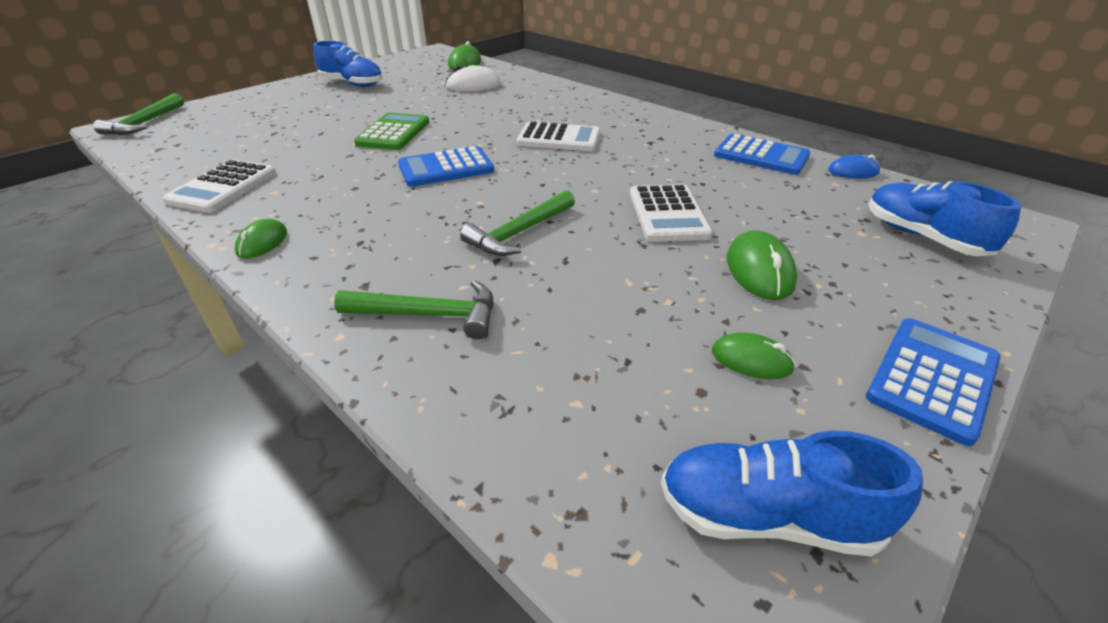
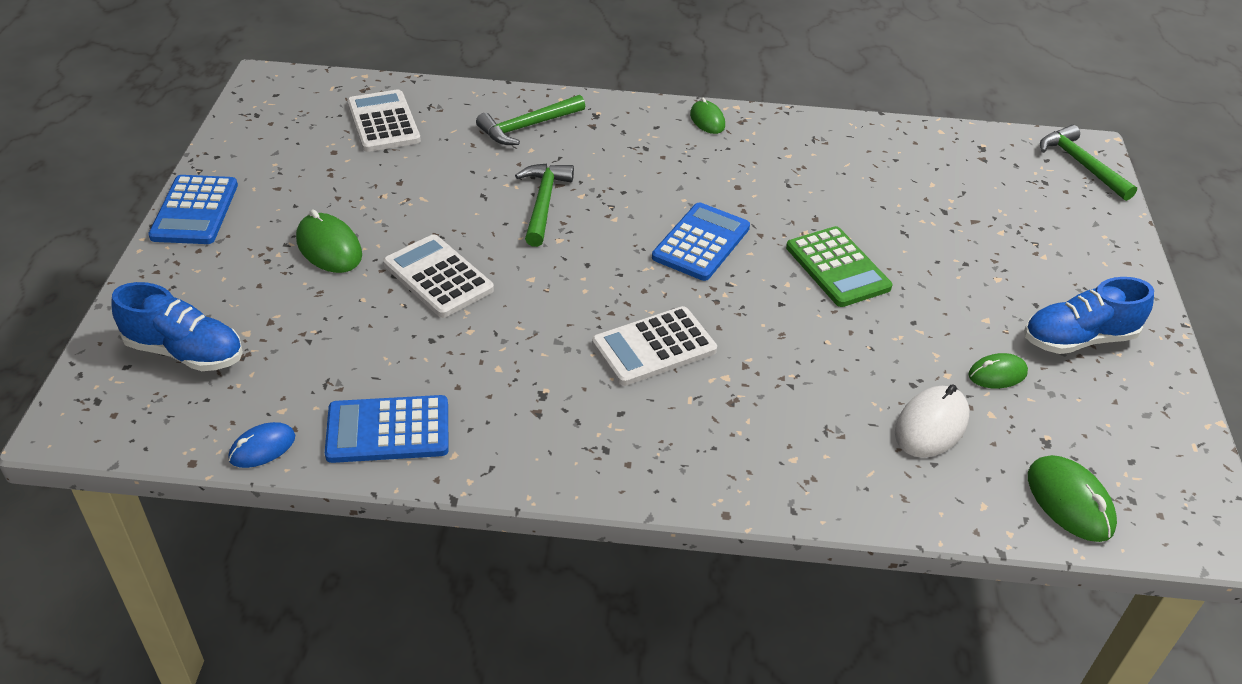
camera: 140 degrees right, 5 degrees up
white calculator [163,159,276,213] -> white calculator moved to [347,89,421,152]
blue shoe [661,431,923,556] -> none
green mouse [712,332,796,379] -> green mouse moved to [968,353,1028,388]

